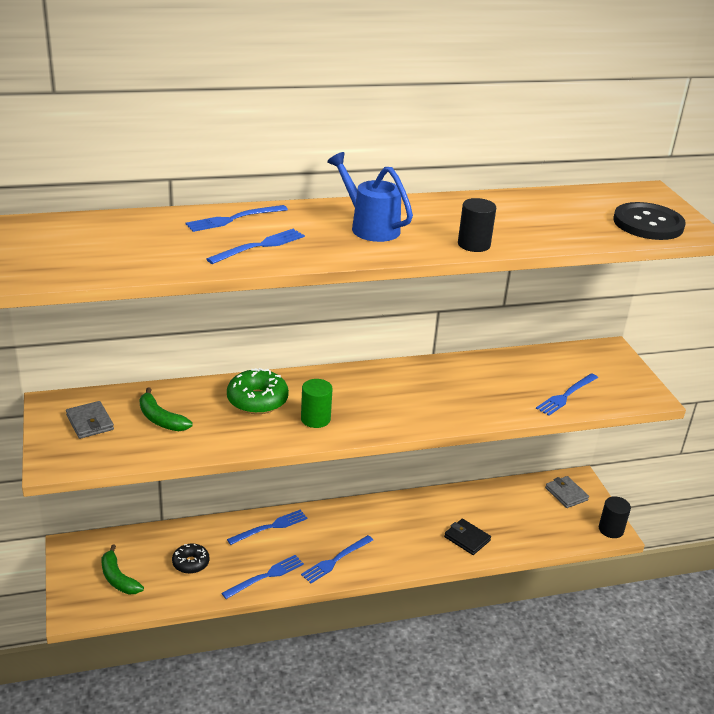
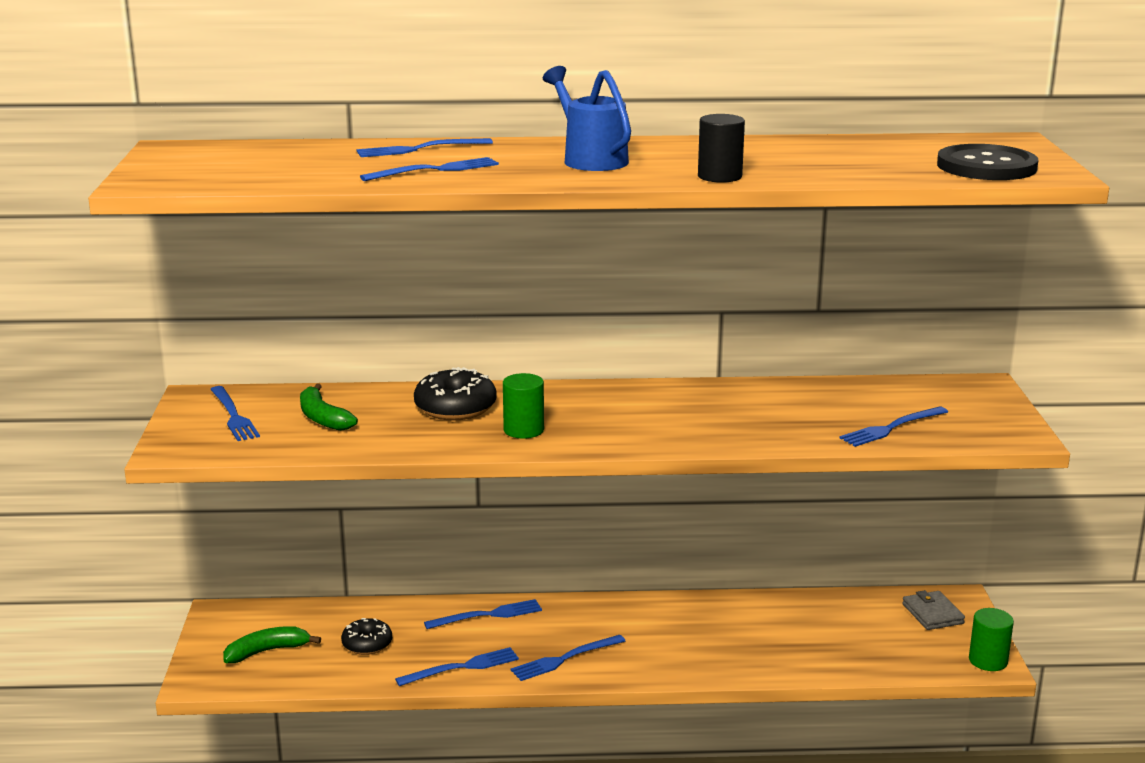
camera: 15 degrees right, 10 degrees down
grey wallet [66,401,114,439] -> blue fork [210,386,260,441]
green banana [102,544,144,594] -> green banana turned 90 degrees clockwise [223,626,321,663]
green donut [227,368,289,414] -> black donut [414,367,497,420]
black wallet [444,519,491,555] -> none
black cylinder [599,496,631,538] -> green cylinder [969,608,1014,671]

